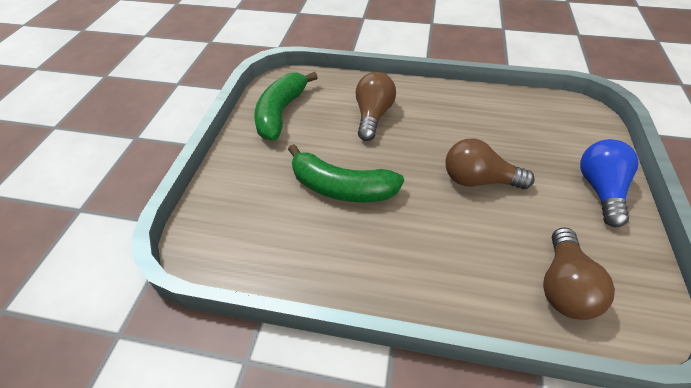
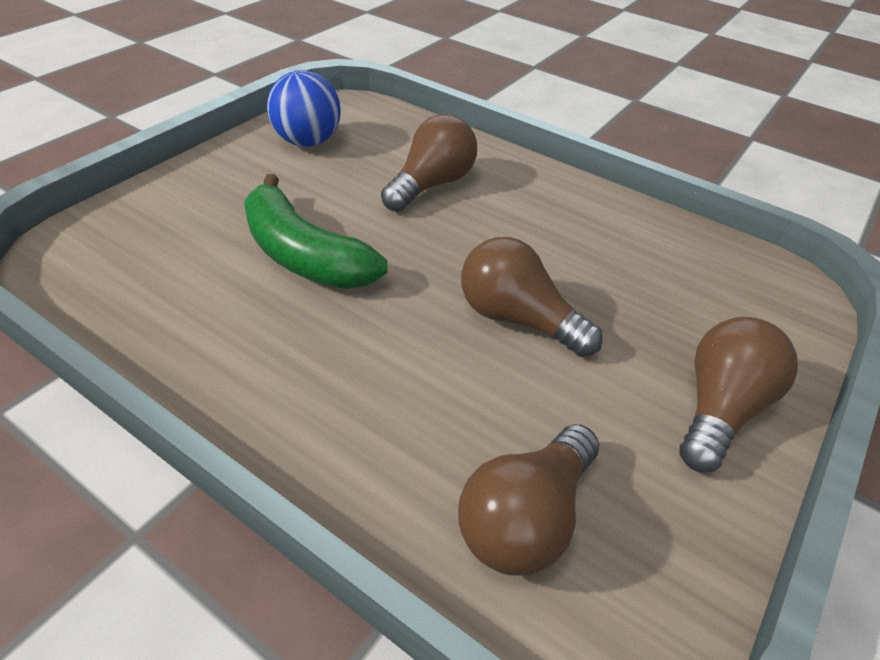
camera: 20 degrees right, 5 degrees down
green banana [254,72,318,141] -> blue ball [267,70,341,147]
blue light bulb [580,139,639,227] -> brown light bulb [679,317,798,472]

